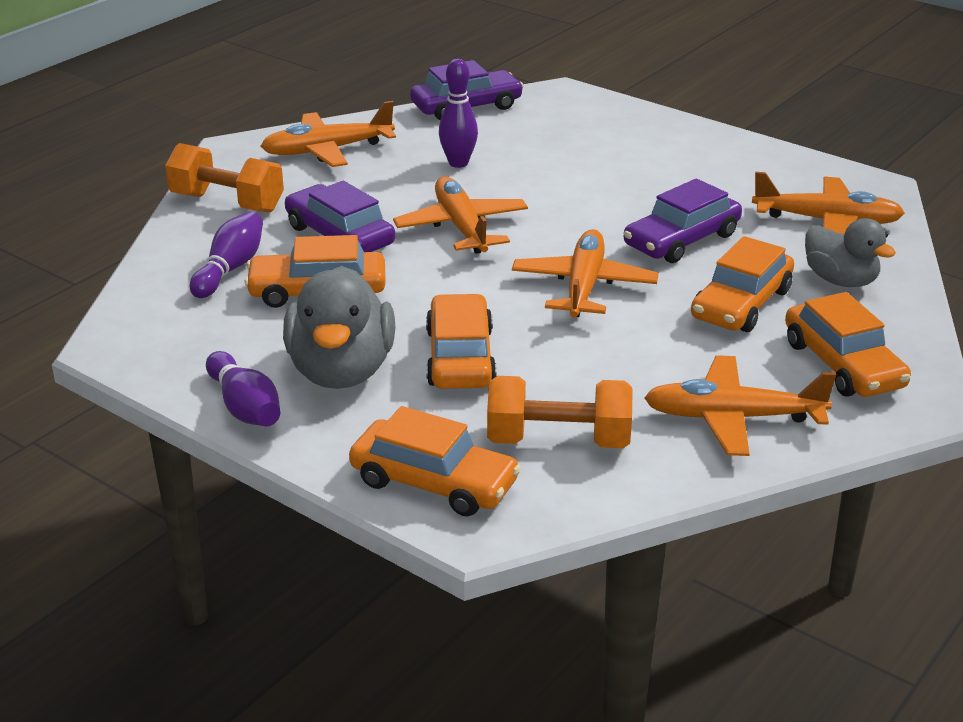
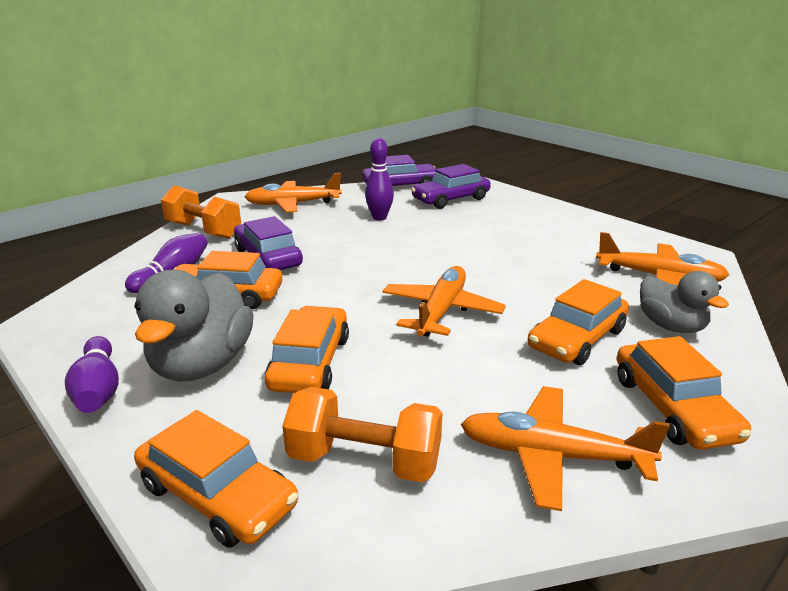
camera: 10 degrees right, 5 degrees down
orange plane [393,176,528,254] -> none
purple car [624,179,742,263] -> purple car moved to [411,164,491,209]

